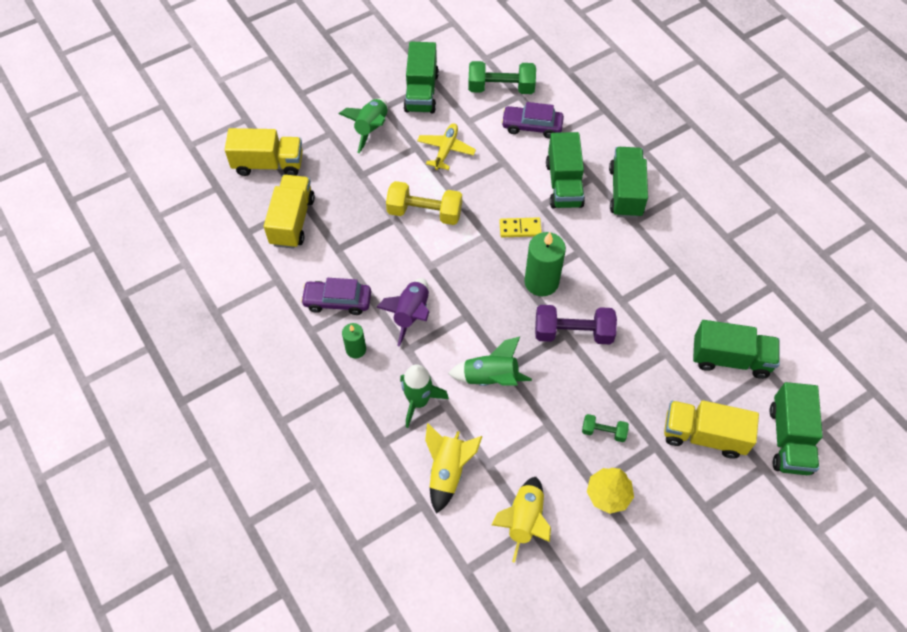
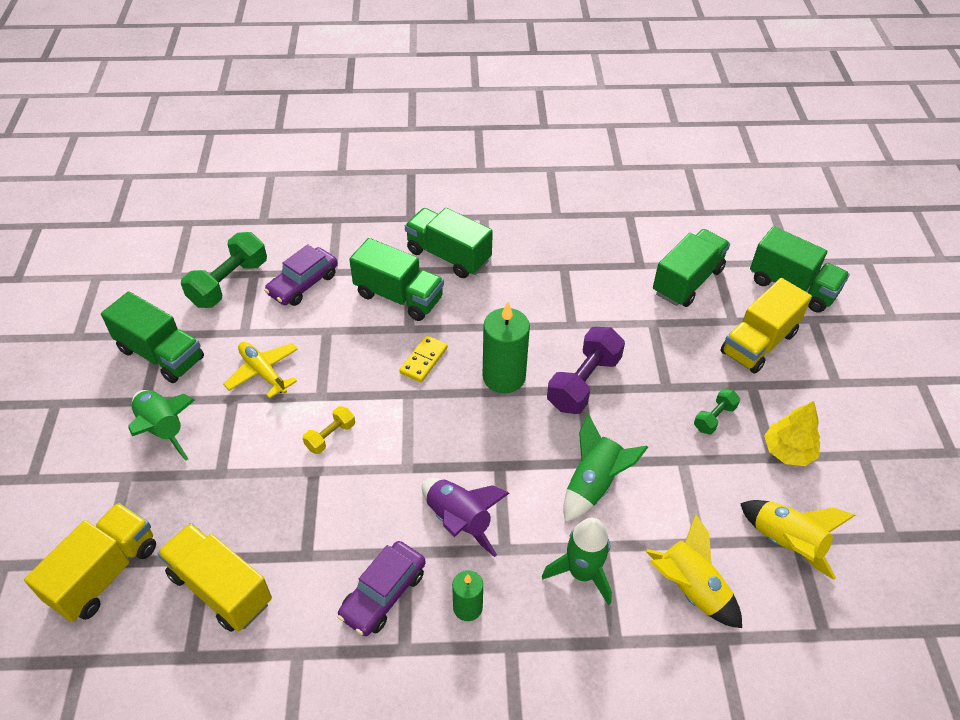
camera: 60 degrees left, 10 degrees down
yellow dumbbell [386,181,462,225] -> yellow dumbbell [303,406,355,454], size x0.53

